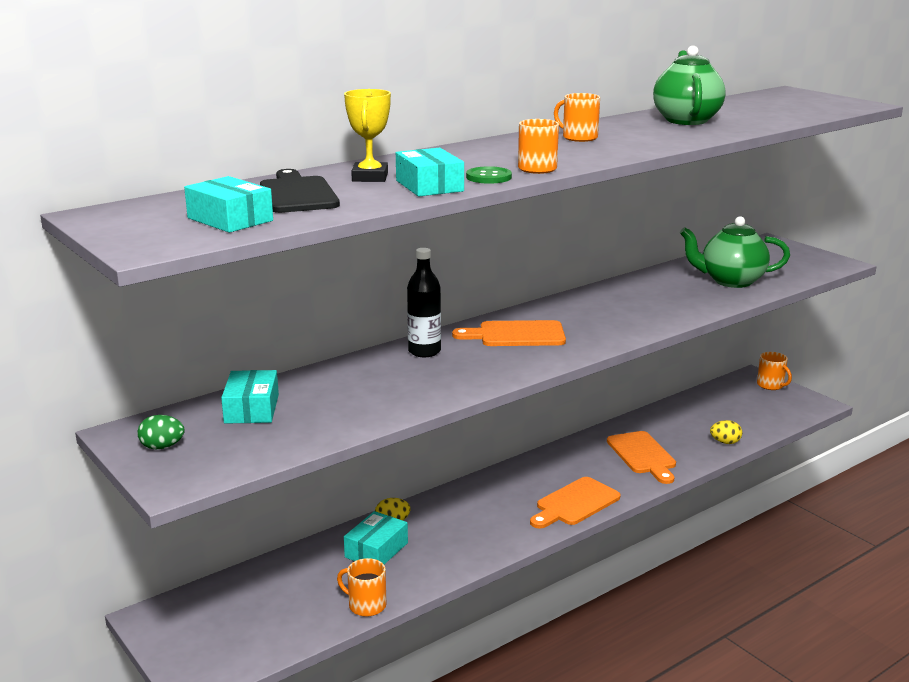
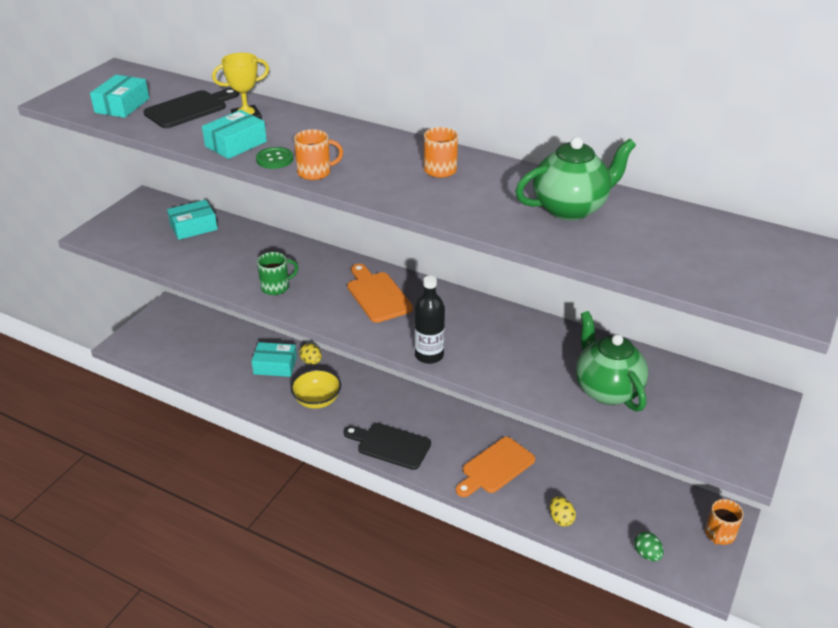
camera: 65 degrees right, 15 degrees up
green egg [137,415,185,449] -> green egg moved to [634,532,664,561]
orange mug [337,558,386,617] -> none
black bottle [407,248,441,357] -> black bottle moved to [415,276,445,364]
orange cutting board [530,477,621,529] -> black cutting board [343,423,431,470]
none -> green mug [257,252,298,295]
none -> yellow bowl [291,369,341,409]

